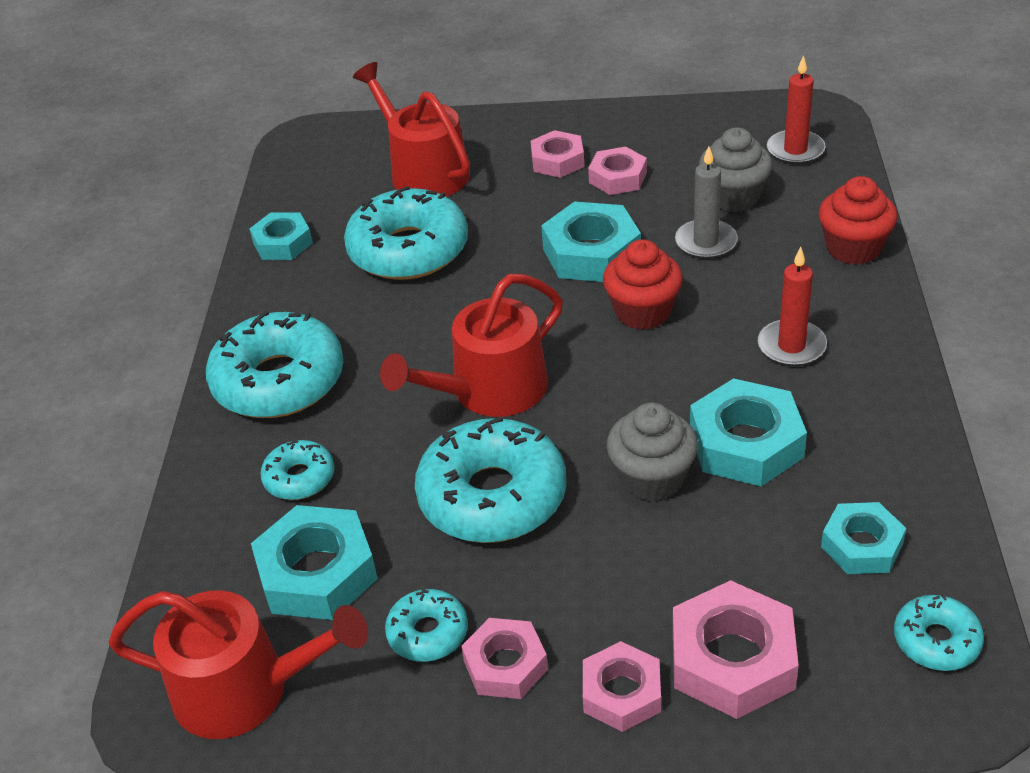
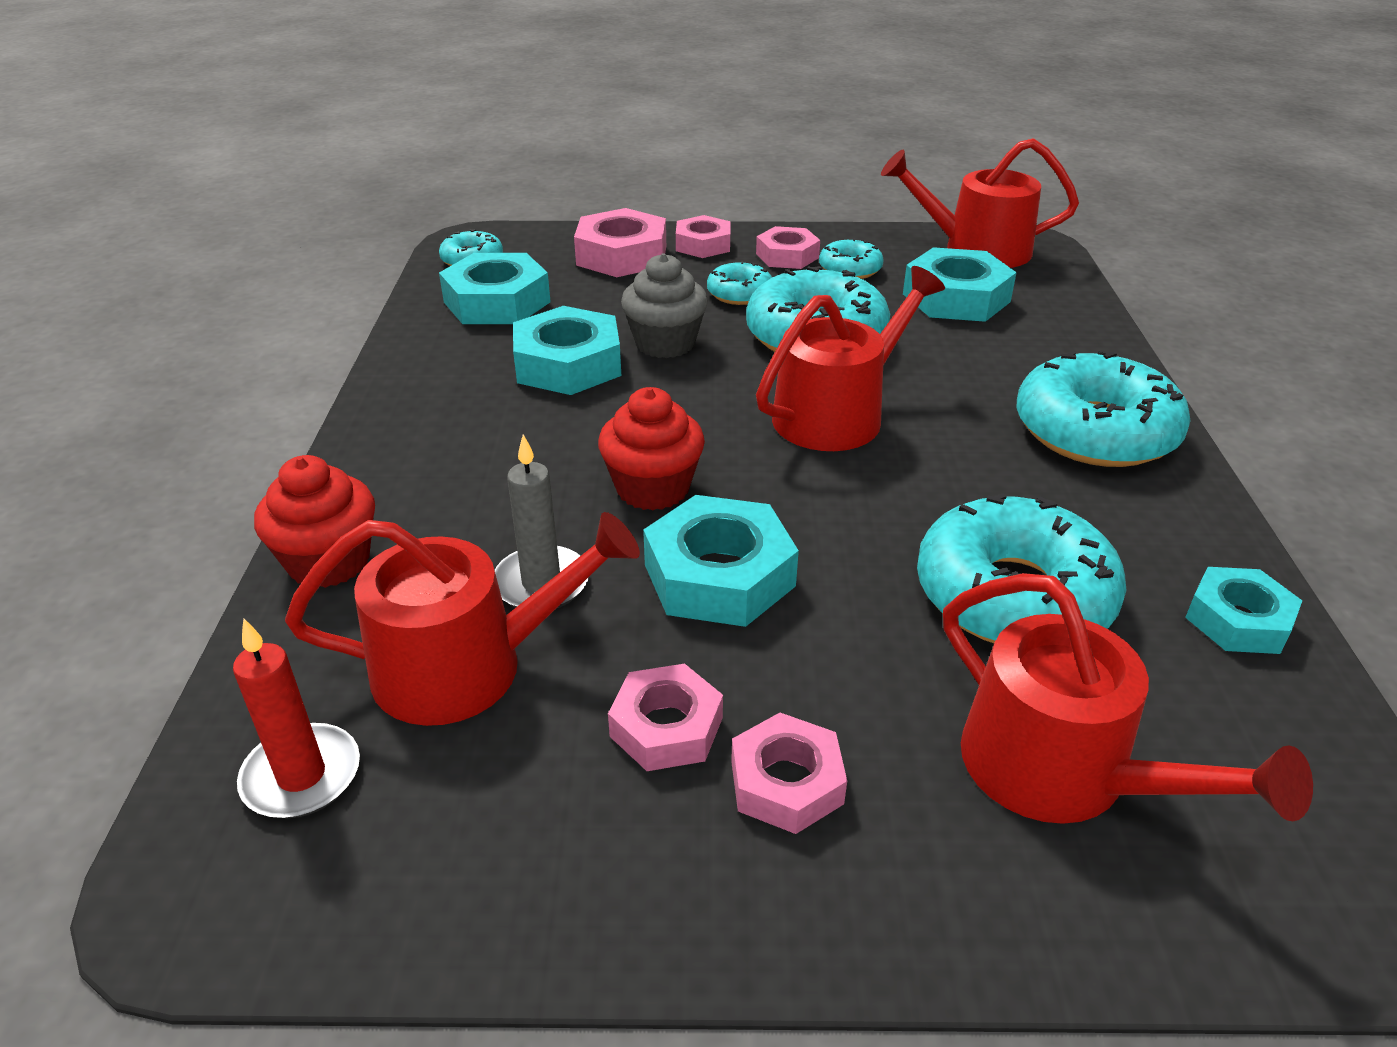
camera: 175 degrees right, 5 degrees down
turquoise donut [260,439,335,500] -> turquoise donut moved to [707,261,772,305]
grey cupcake [699,128,772,212] -> red watering can [285,512,640,726]
red candle [758,247,827,366] -> none
turquoise nut [821,502,906,574] -> turquoise nut [439,253,551,324], size x1.57

